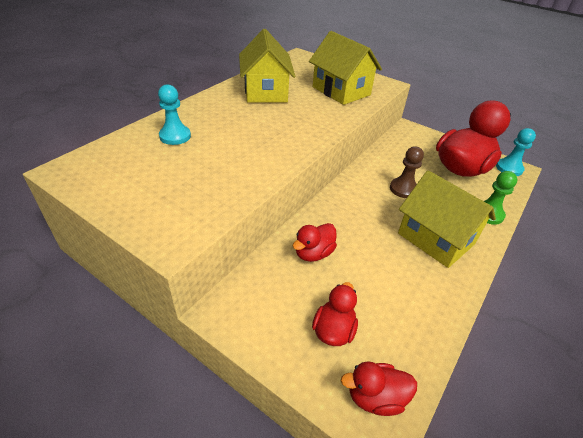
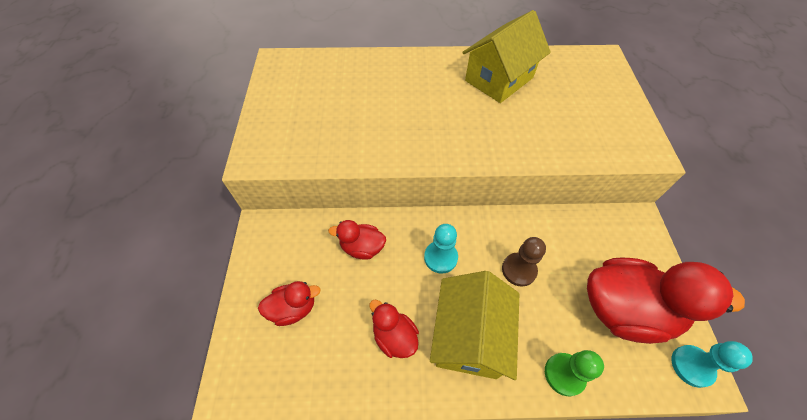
camera: 55 degrees right, 15 degrees up
turquoise pawn [158,84,191,145] -> turquoise pawn moved to [424,224,458,274]
yellow house [309,31,382,105] -> none
red duck [341,361,417,416] -> red duck moved to [370,300,419,358]

